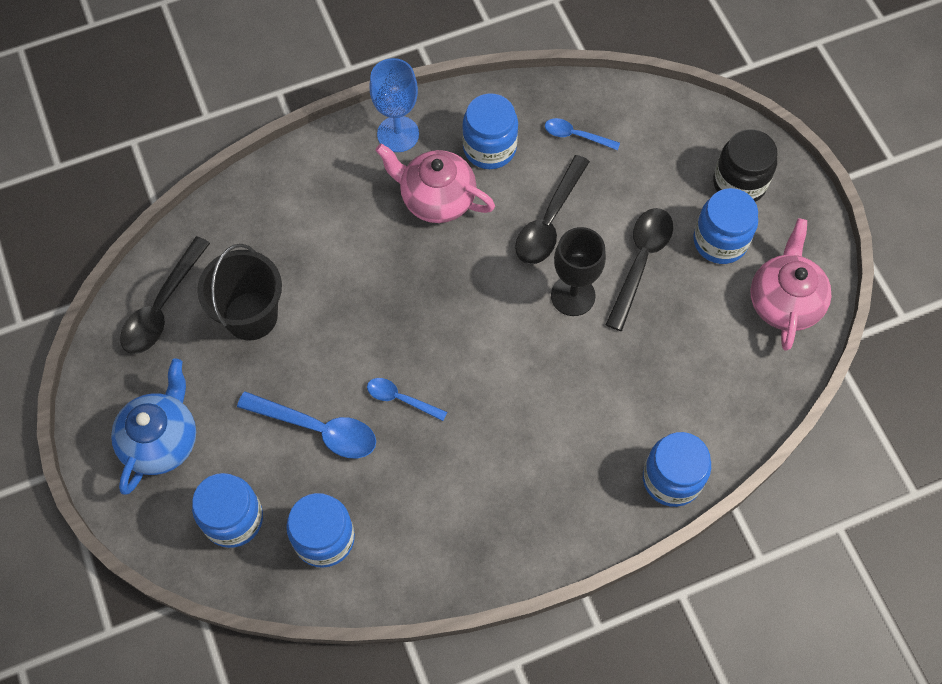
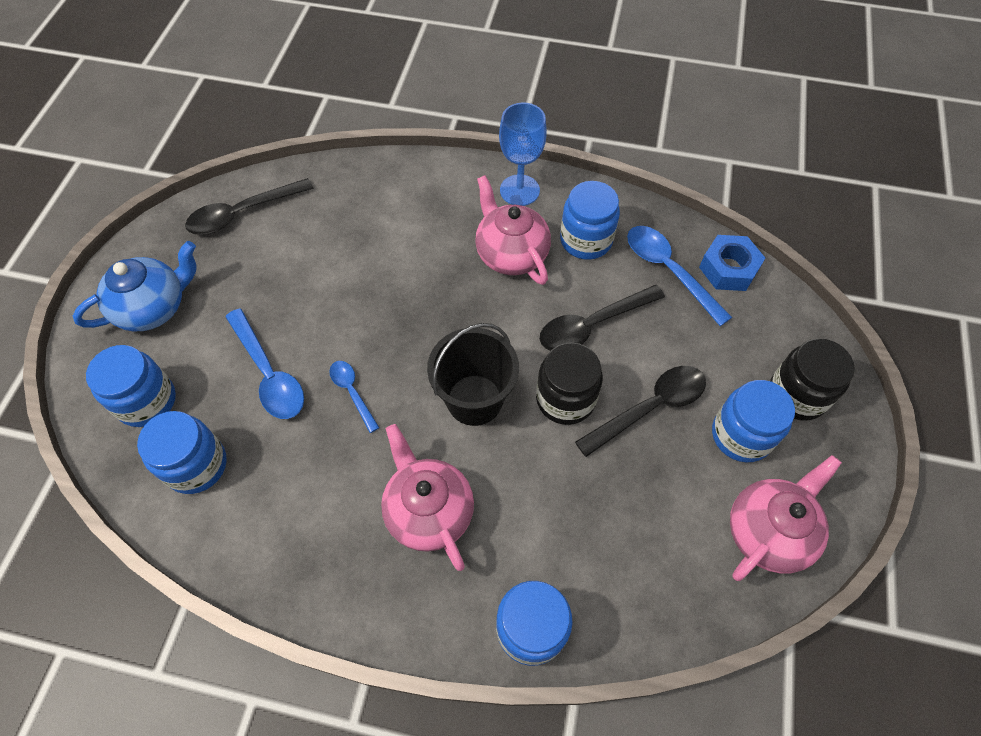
camera: 35 degrees right, 5 degrees down
black bucket [197,244,282,340] -> black bucket moved to [427,323,519,426]
blue spoon [545,118,620,150] -> blue spoon [627,226,732,326], size x1.72
black goblet [551,227,606,316] -> black jar [536,343,603,425]
none -> pink teapot [381,424,474,571]
none -> blue nut [699,235,765,291]

